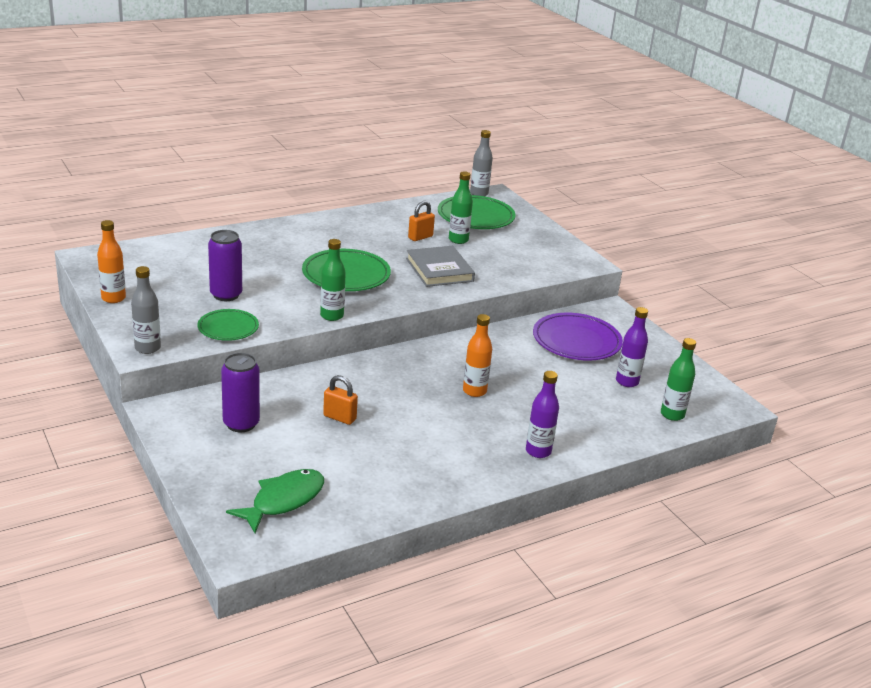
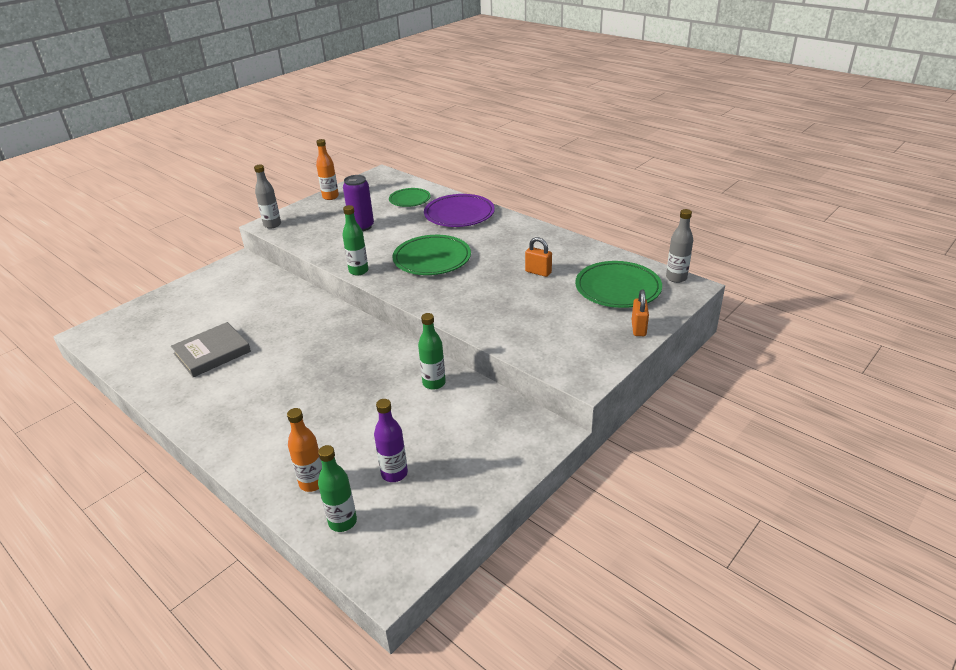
camera: 75 degrees right, 5 degrees up
green plate [197,309,259,341] -> green plate moved to [389,188,431,207]
purple can [221,353,260,432] -> none
green fish [226,469,324,533] -> none
orange padlock [323,375,358,425] -> orange padlock moved to [632,290,649,336]
grey book [406,246,475,287] -> grey book moved to [171,322,251,377]
green bottle [449,171,473,244] -> green bottle moved to [418,313,446,390]
orange bottle [463,314,492,397] -> orange bottle moved to [287,408,322,492]
purple bottle [526,371,559,458] -> none
purple plate [533,313,623,360] -> purple plate moved to [424,194,495,227]

